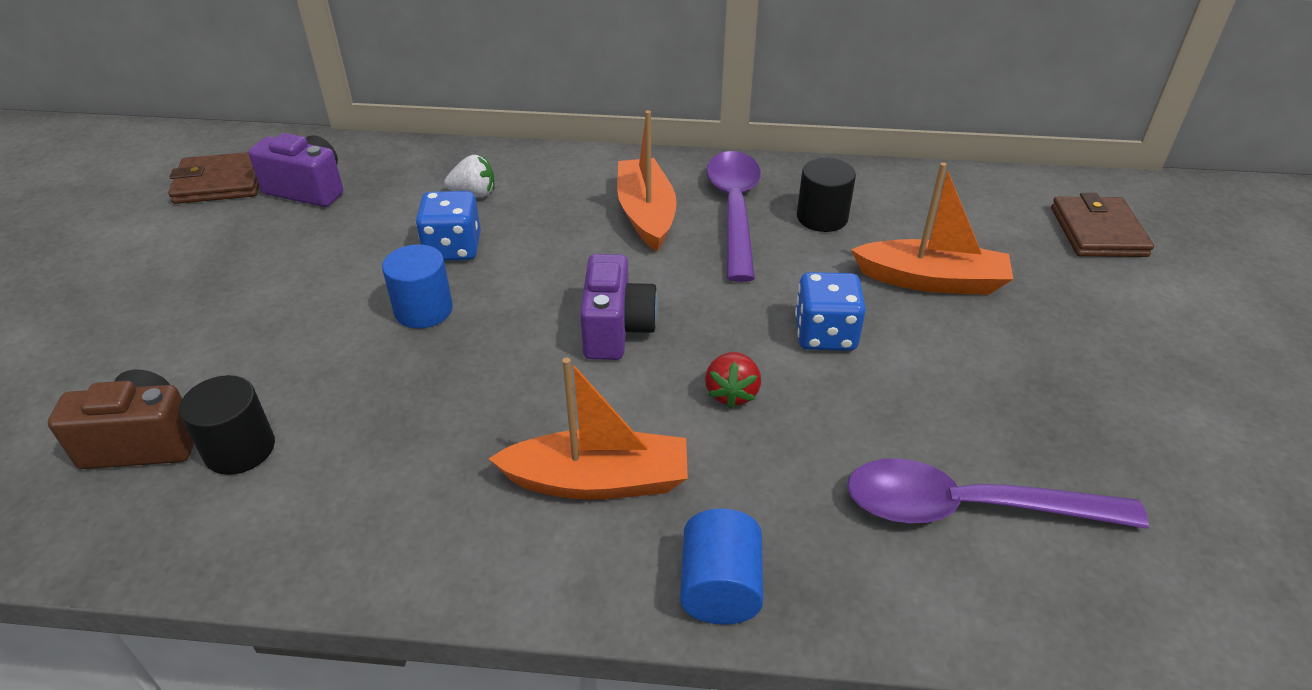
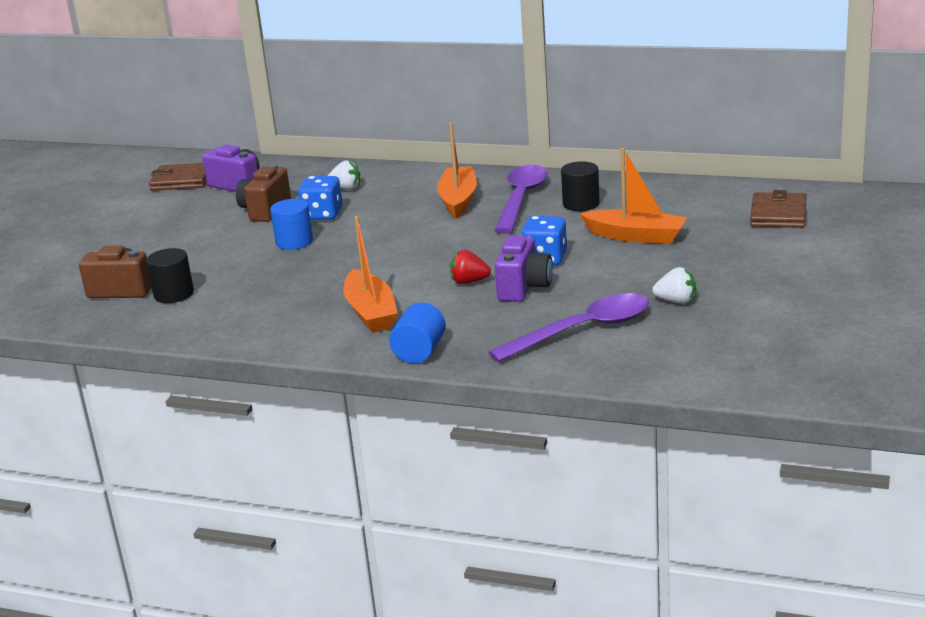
camera: 15 degrees right, 15 degrees down
orange boat [488,357,688,500] -> orange boat turned 60 degrees clockwise [343,216,398,333]
purple camera [580,254,658,360] -> purple camera moved to [495,236,553,302]
red strawberry [705,352,761,409] -> red strawberry turned 75 degrees clockwise [450,250,491,284]
purple spoon [847,458,1149,529] -> purple spoon turned 135 degrees clockwise [488,293,649,362]
none -> brown camera [236,164,291,222]
none -> white strawberry [652,267,696,304]

